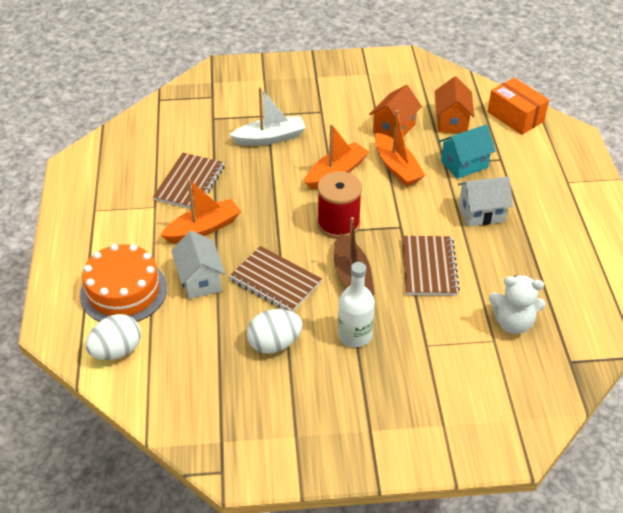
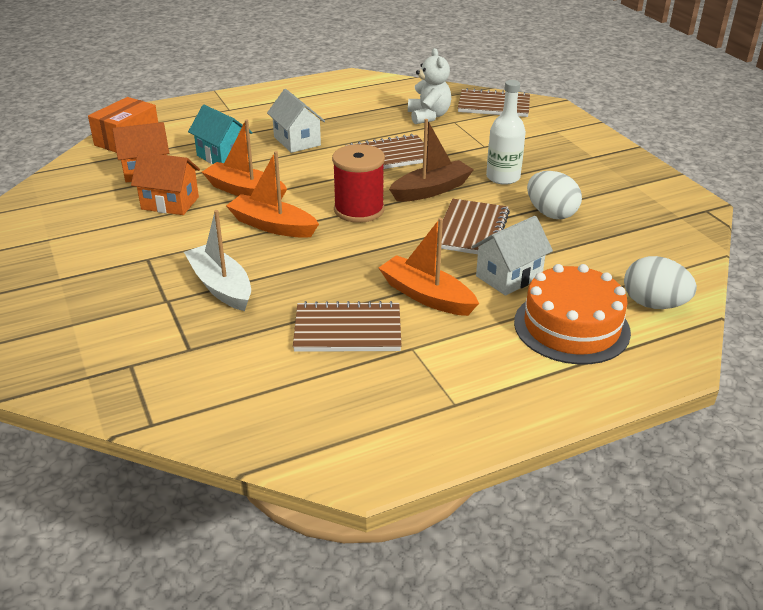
camera: 110 degrees left, 10 degrees down
orange boat [375,110,425,186] -> orange boat turned 105 degrees counterclockwise [202,120,287,200]
none -> brown notebook [458,88,530,117]

